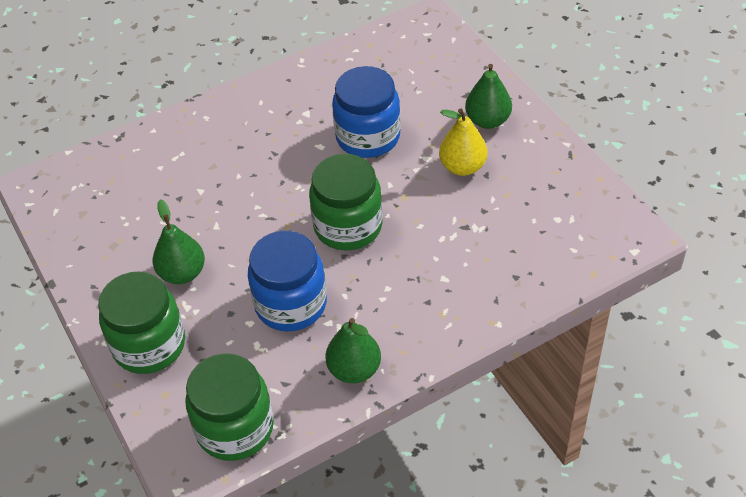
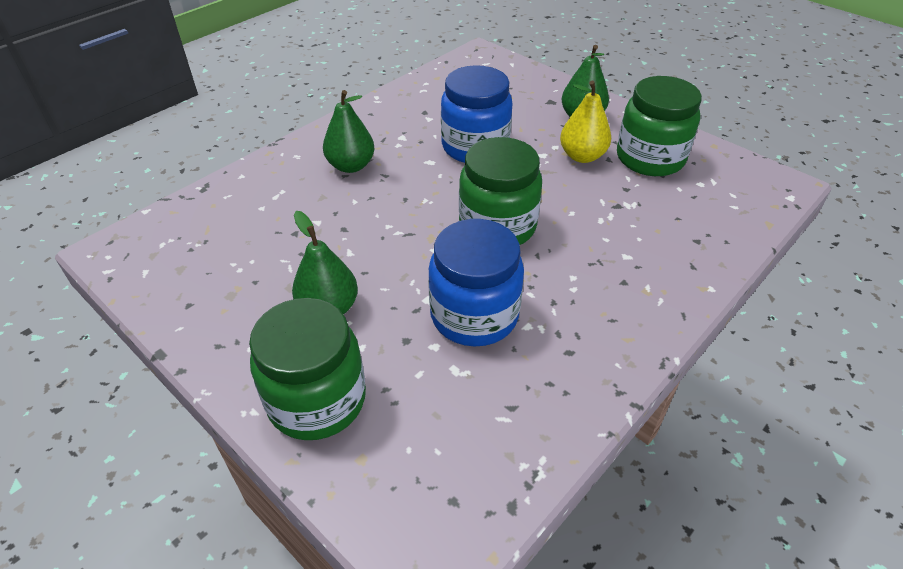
camera: 20 degrees left, 5 degrees down
green jar [185,353,274,461] -> green jar moved to [617,76,702,176]
green pear [325,318,381,383] -> green pear moved to [323,90,374,173]

